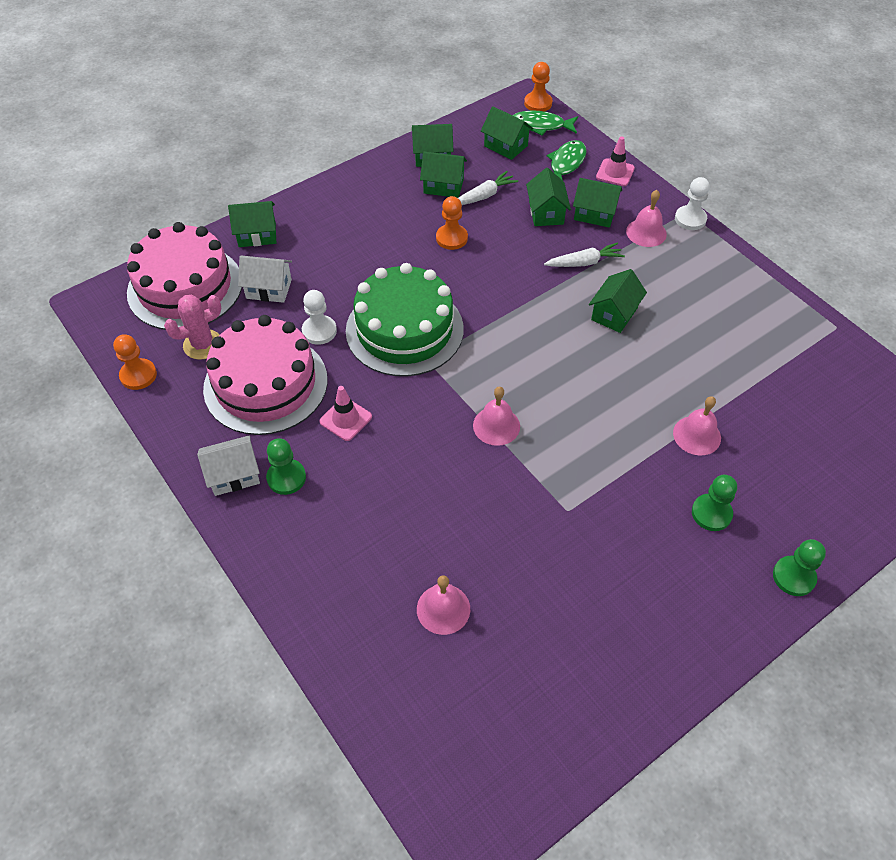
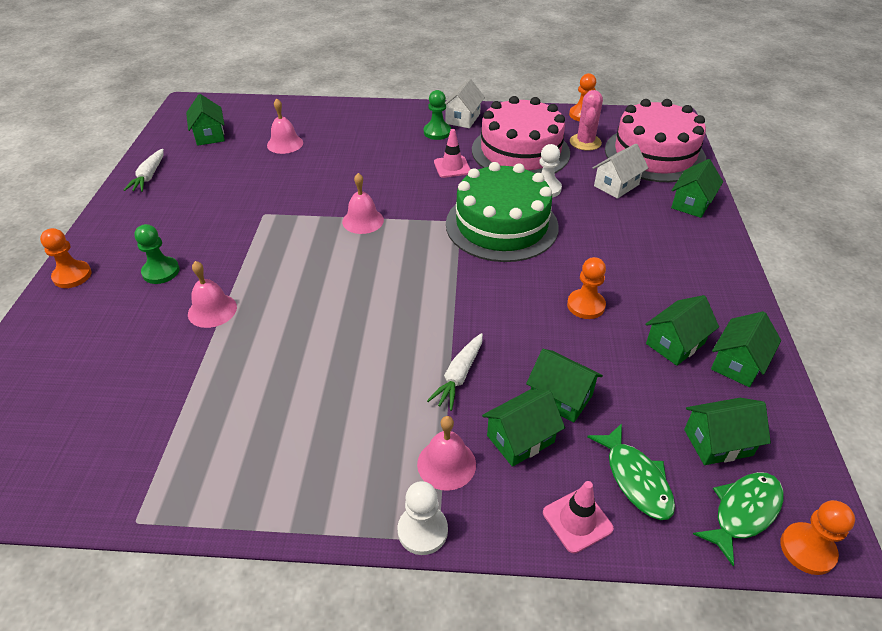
camera: 130 degrees right, 10 degrees down
white carrot [458,171,518,205] -> white carrot moved to [124,149,164,192]
green house [589,269,647,333] -> green house moved to [186,94,225,146]
green pawn [773,539,826,596] -> orange pawn [40,228,92,288]

